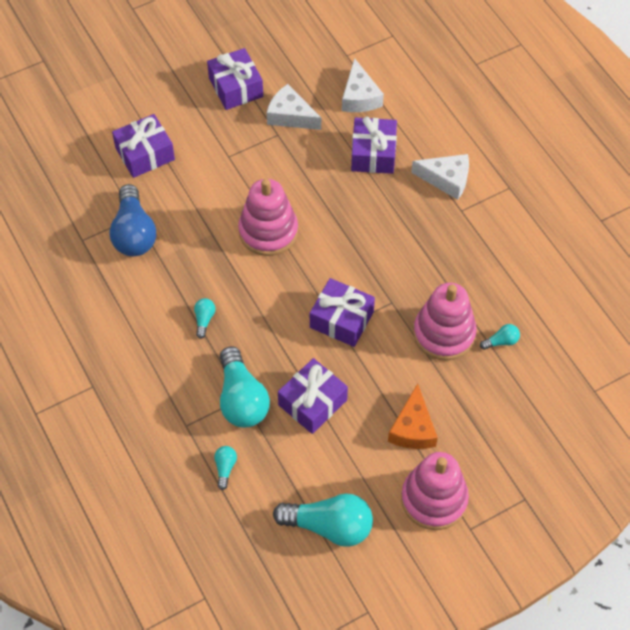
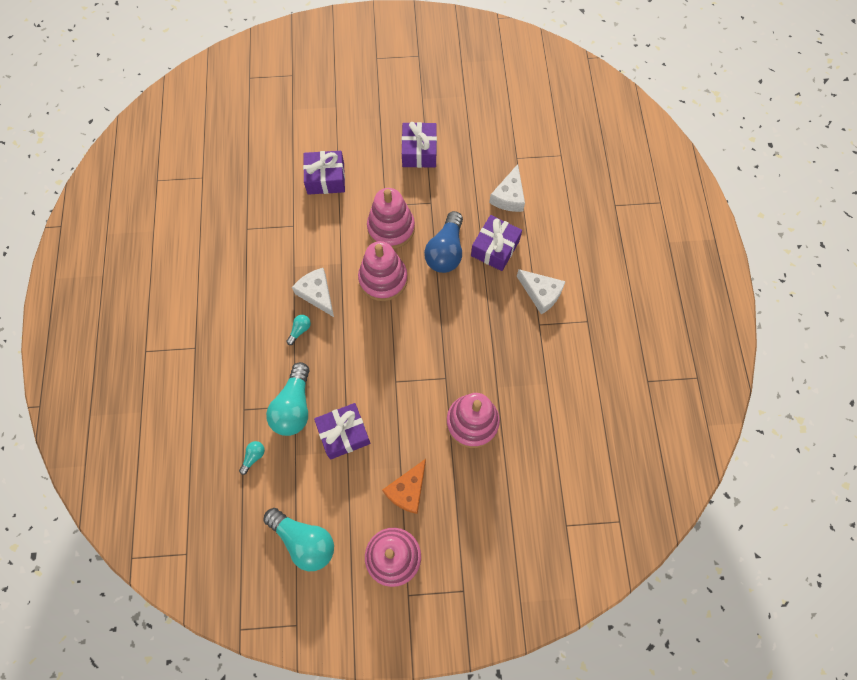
camera: 25 degrees right, 10 degrees up
blue light bulb [109,184,156,256] -> blue light bulb moved to [424,211,463,273]
white cheese [267,84,321,130] -> white cheese moved to [292,268,334,317]
purple gift [310,278,375,347] -> none
turquoise light bulb [480,324,520,350] -> none
none -> pink stacking toy [367,188,415,249]

